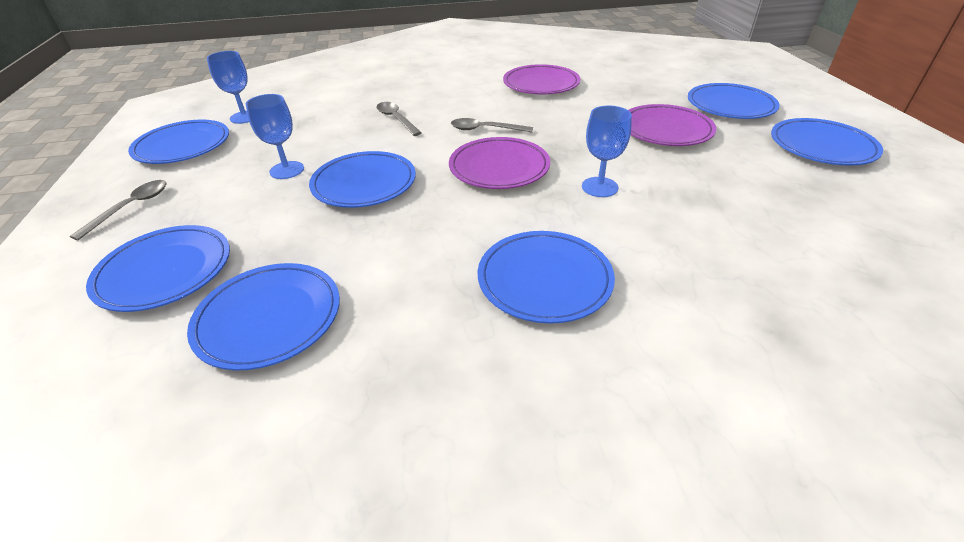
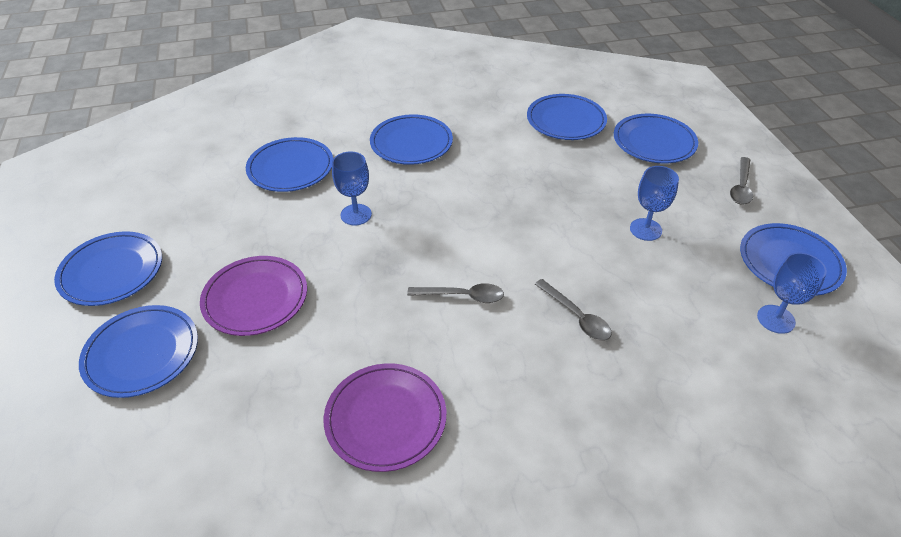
camera: 175 degrees right, 5 degrees up
blue plate [309,151,416,208] -> blue plate moved to [246,137,333,192]
purple plate [449,137,550,189] -> none

